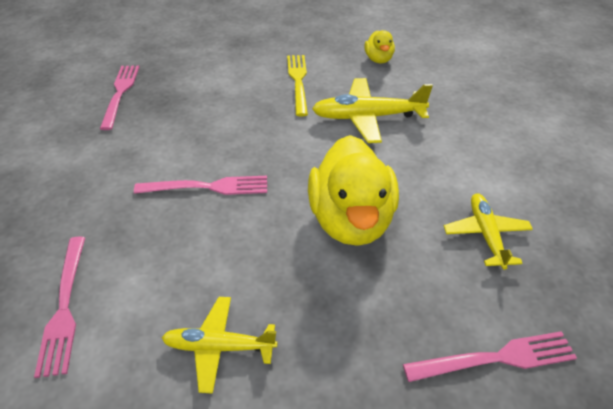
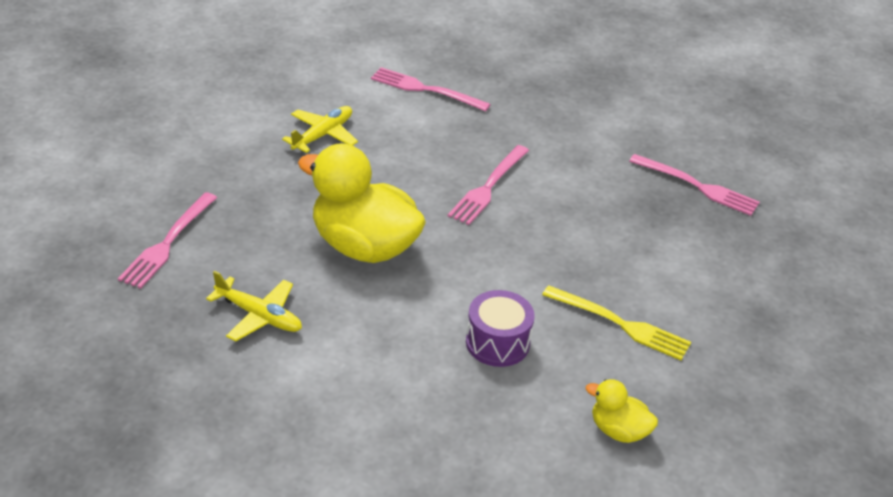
camera: 120 degrees right, 5 degrees down
yellow plane [312,78,433,143] -> purple drum [466,290,535,367]

